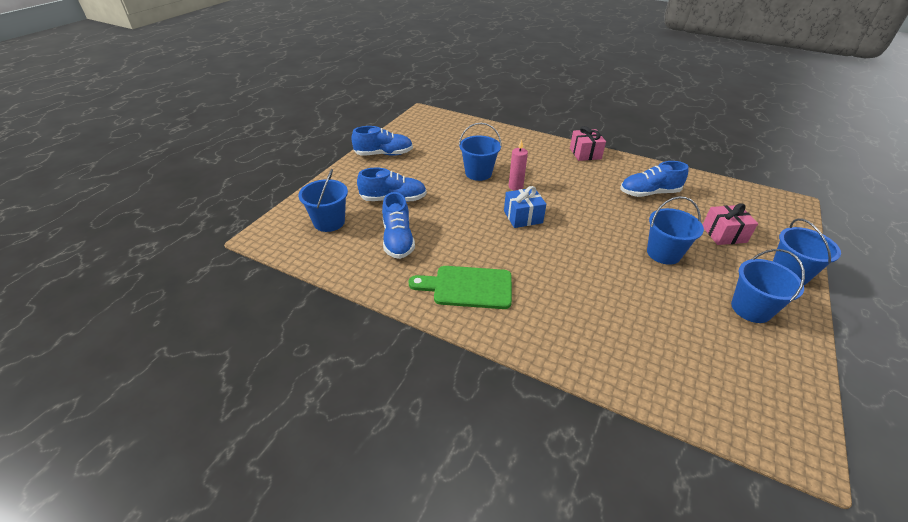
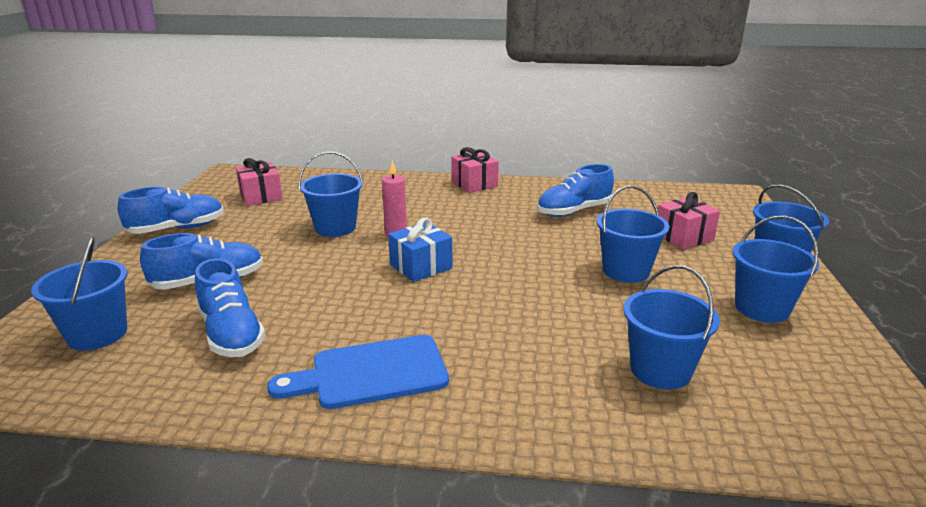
camera: 20 degrees left, 15 degrees down
green cutting board [409,266,512,309] -> blue cutting board [267,335,449,409]
none -> pink gift [236,158,283,206]
none -> blue bucket [623,265,720,389]

